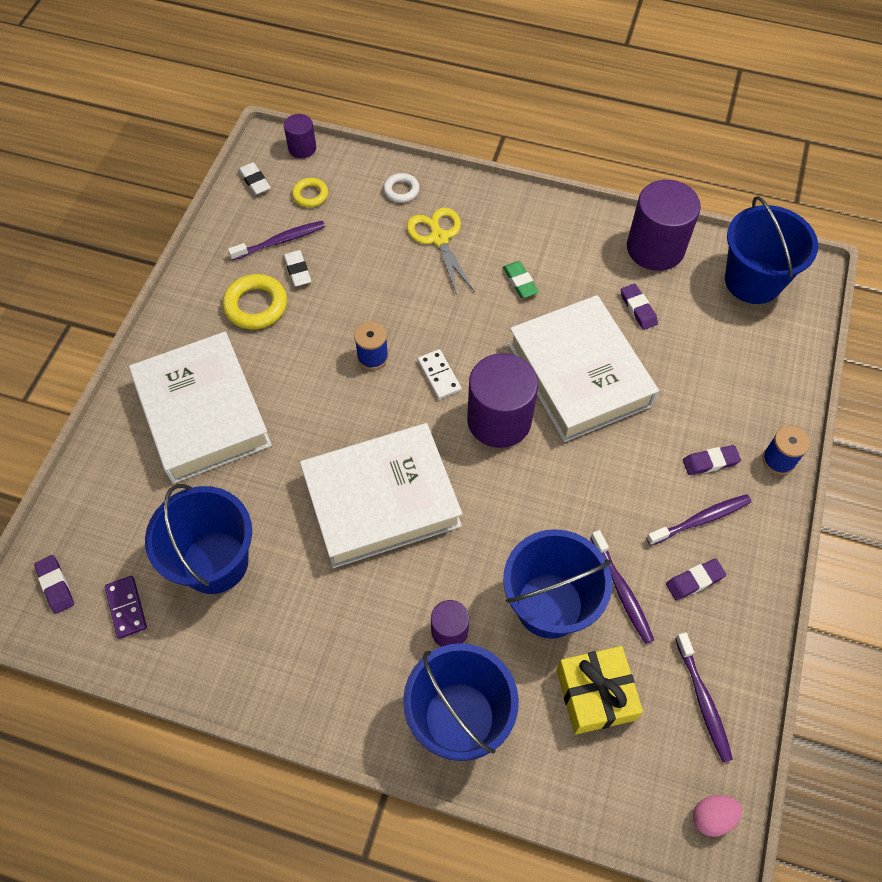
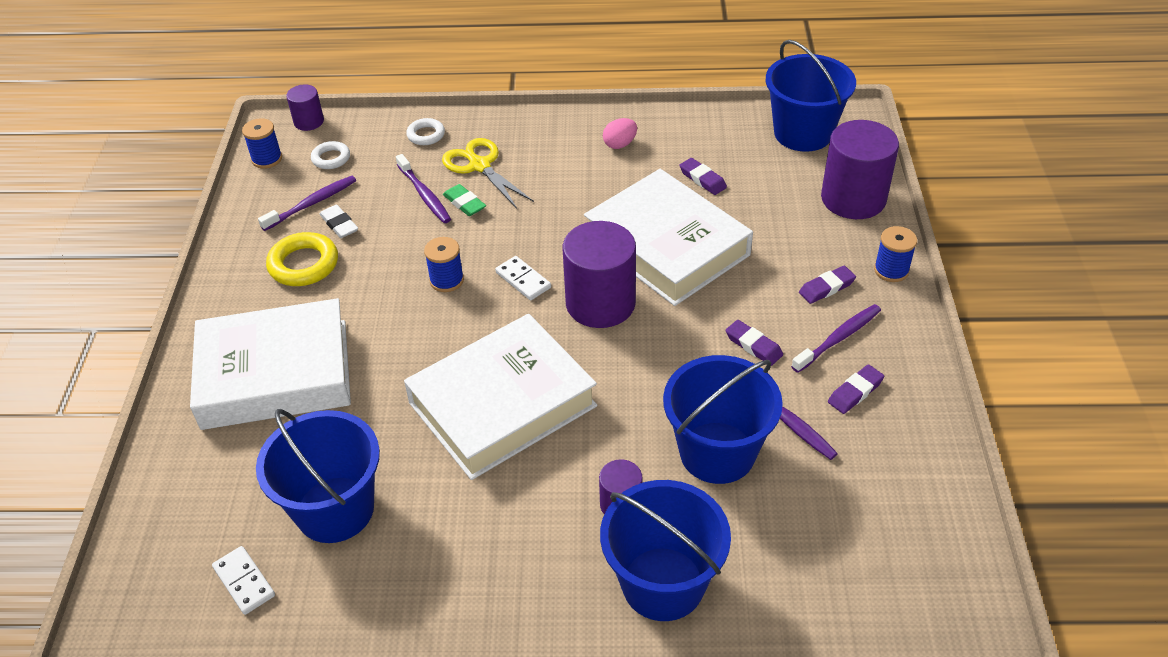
camera: 15 degrees left, 15 degrees down
purple eraser [34,555,74,614] -> purple eraser moved to [726,320,783,366]
purple domino [105,576,147,639] -> white domino [212,546,275,615]
white book [129,331,272,484] -> white book turned 60 degrees counterclockwise [190,298,351,430]
white eraser [238,162,271,195] -> blue spool [242,118,282,169]
yellow ring [292,178,328,208] -> white ring [311,141,350,169]
green eraser [503,261,539,298] -> green eraser moved to [443,184,486,216]
yellow gift [557,646,643,735] -> none
purple cylinder [627,180,701,271] -> purple cylinder moved to [821,120,899,219]
purple toothbrush [675,632,733,762] -> purple toothbrush moved to [396,154,451,223]
pink egg [693,795,742,837] -> pink egg moved to [603,118,637,149]

